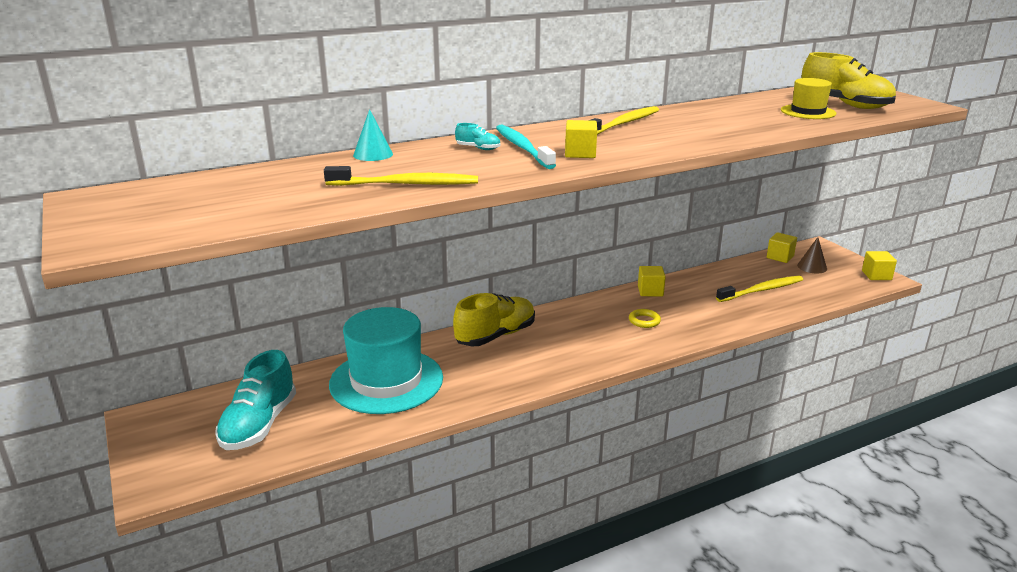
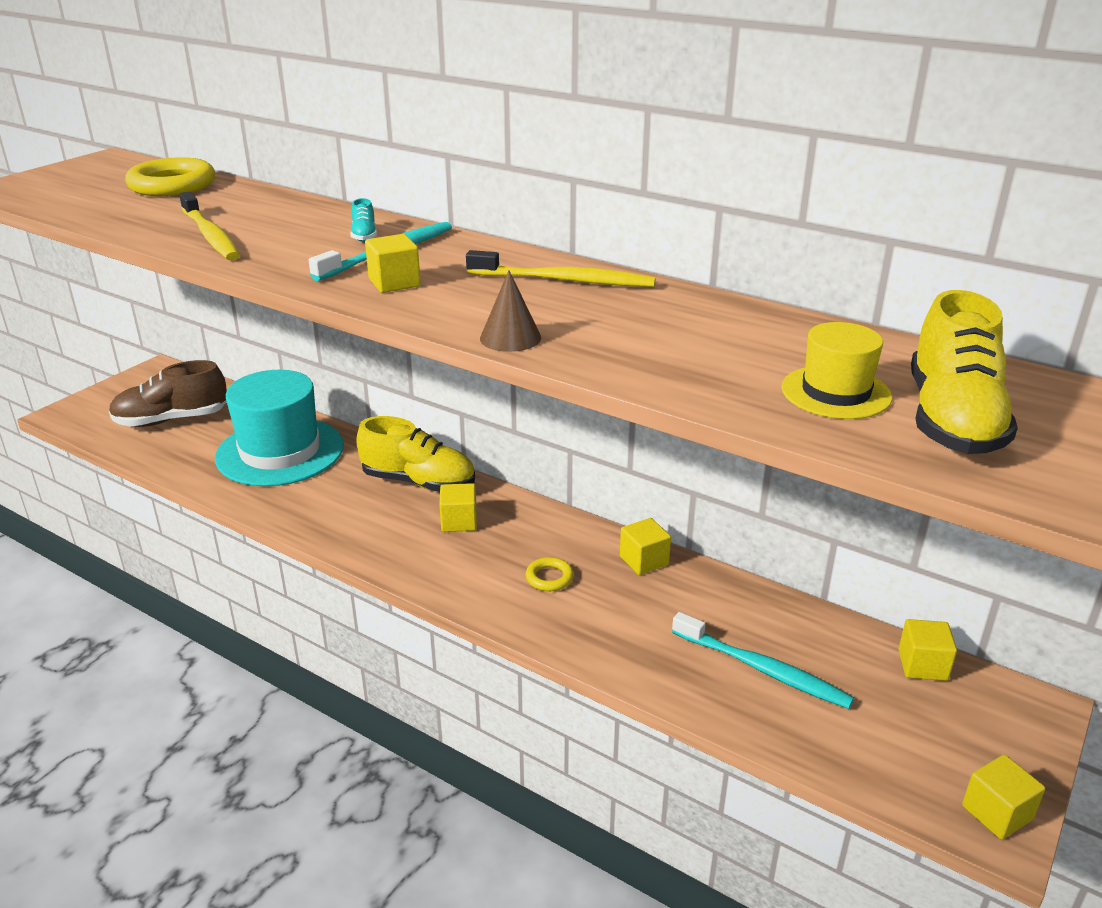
camera: 60 degrees right, 5 degrees up
turquoise shoe [215,350,296,450] -> brown shoe [109,360,227,427]
turquoise cone [353,109,393,161] -> none
yellow toothbrush [716,276,803,302] -> turquoise toothbrush [672,612,854,709]
brown cone [797,237,827,273] -> brown cone moved to [480,271,541,352]
none -> yellow ring [125,157,215,196]
none -> yellow cube [439,483,477,532]

